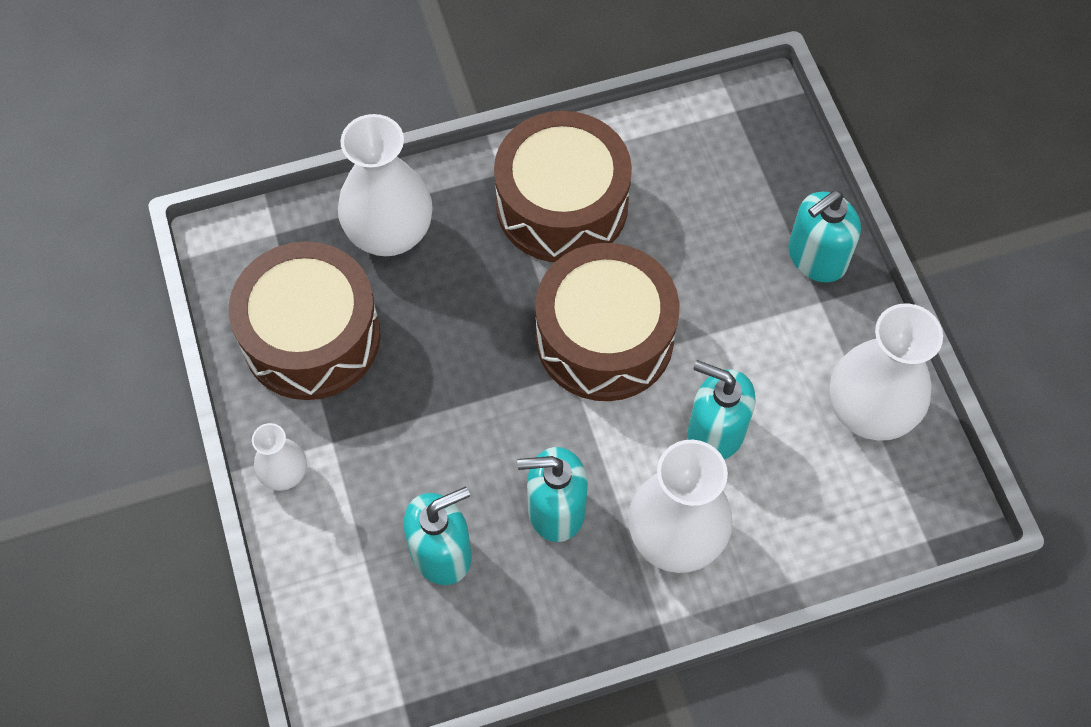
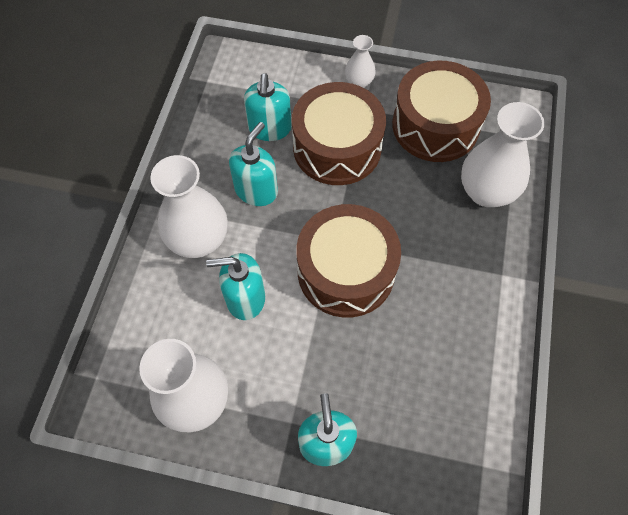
camera: 120 degrees right, 0 degrees up
brown drum [494,111,632,262] -> brown drum moved to [292,82,386,185]
turquoise soap dispenser [688,360,755,460] -> turquoise soap dispenser turned 150 degrees counterclockwise [206,253,265,320]

